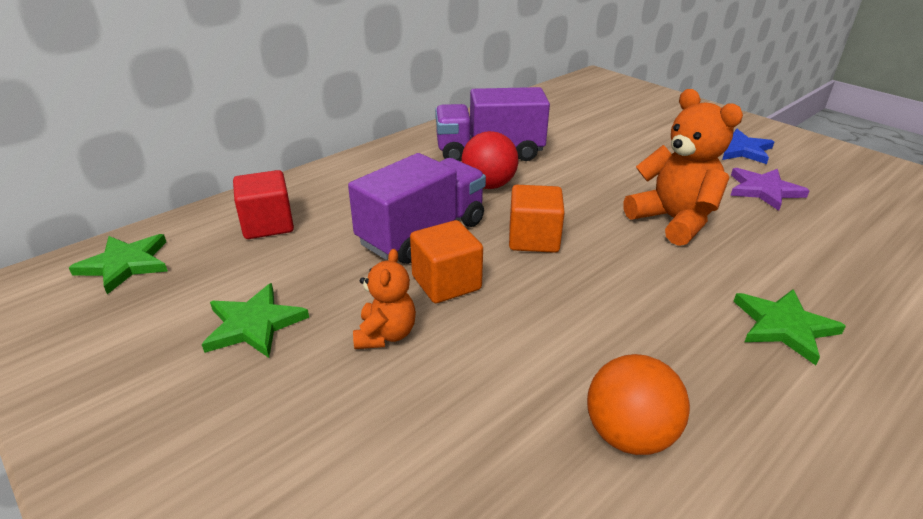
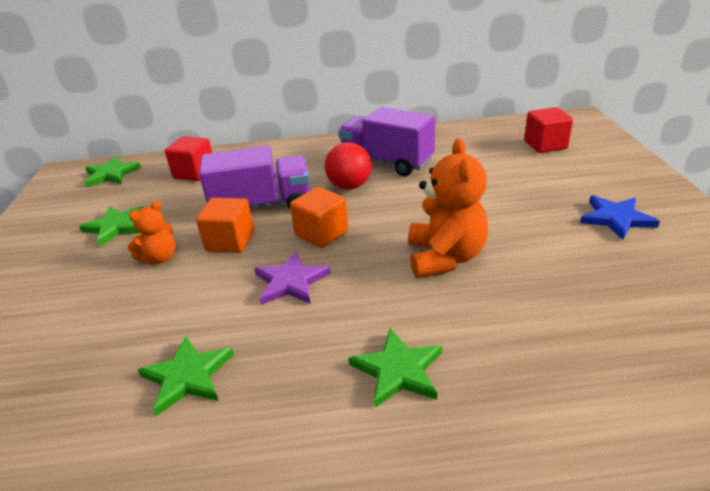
camera: 40 degrees right, 0 degrees up
orange ball [587,354,690,455] -> green star [138,336,234,416]
purple star [730,168,810,211] -> purple star moved to [254,251,331,305]
none -> red cube [524,107,573,153]

